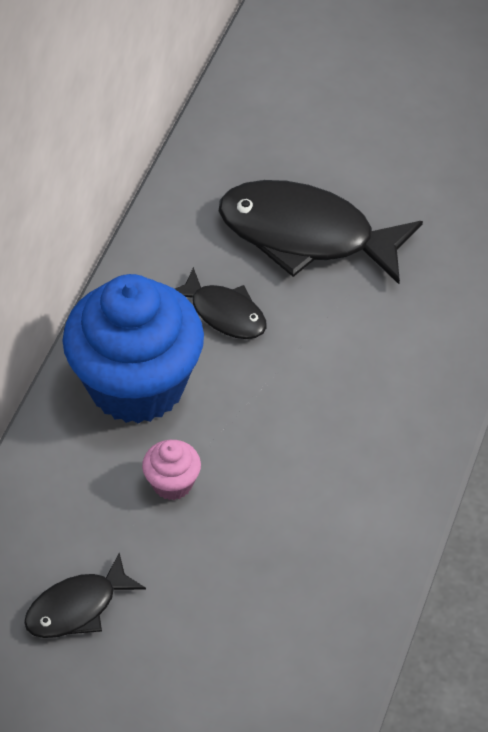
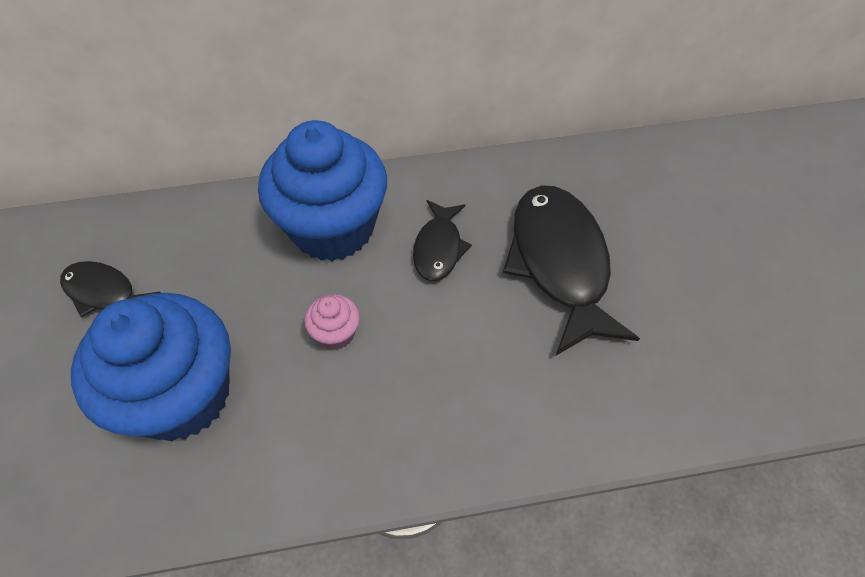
camera: 60 degrees right, 5 degrees up
pink cupcake [142,440,201,500] -> pink cupcake moved to [304,294,360,350]
none -> blue cupcake [71,293,231,441]

